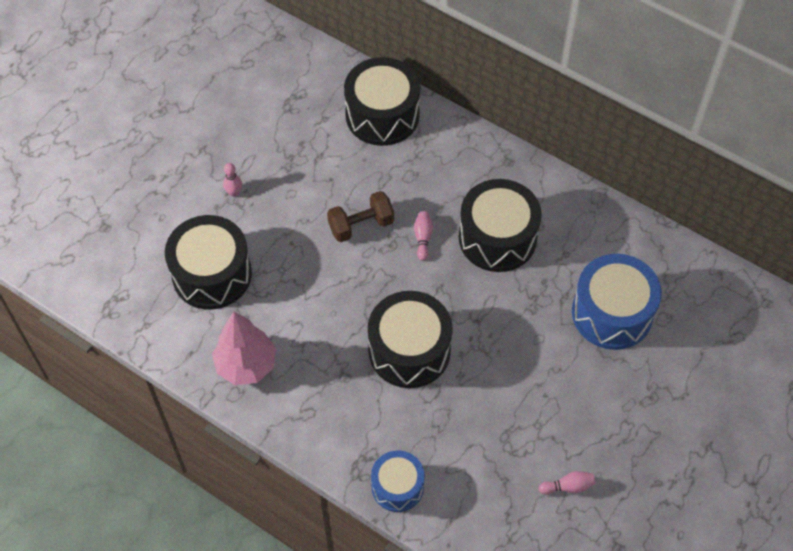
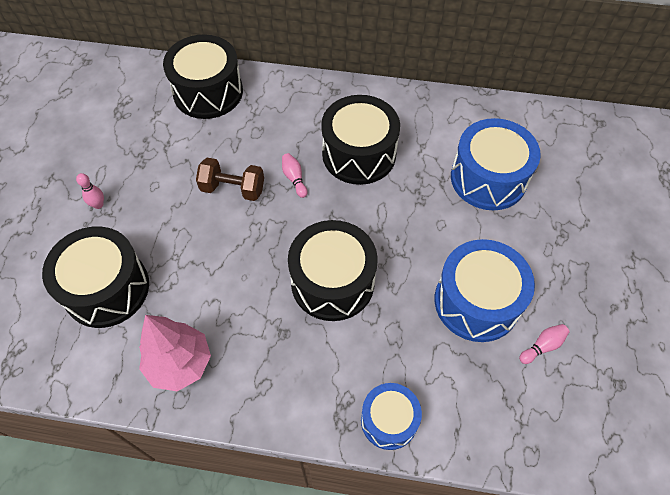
camera: 25 degrees left, 0 degrees up
brown dumbbell [327,191,394,242] -> brown dumbbell turned 60 degrees clockwise [196,158,264,201]
none -> blue drum [435,239,535,342]

